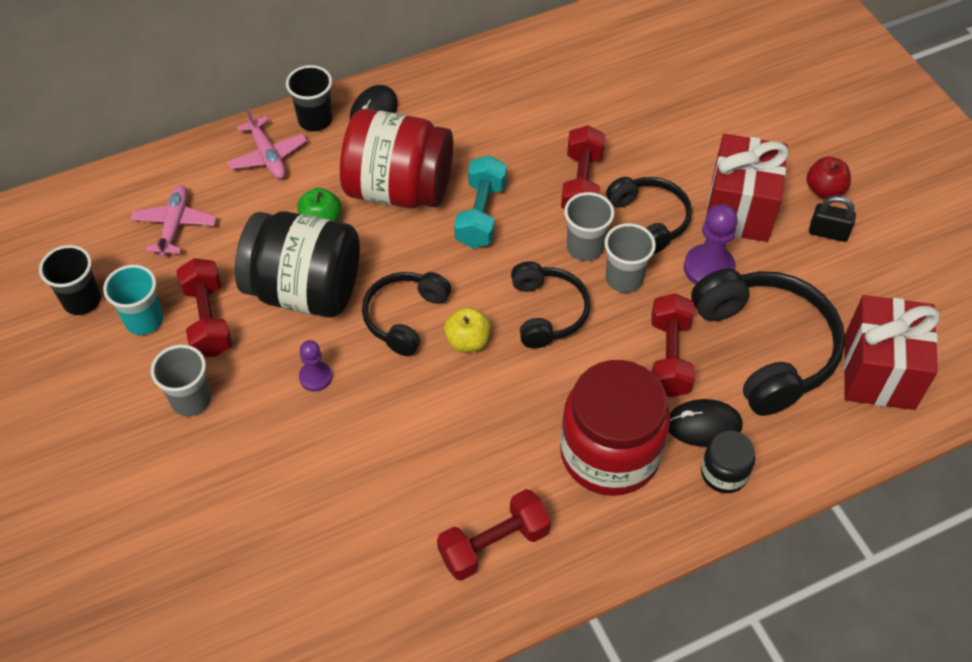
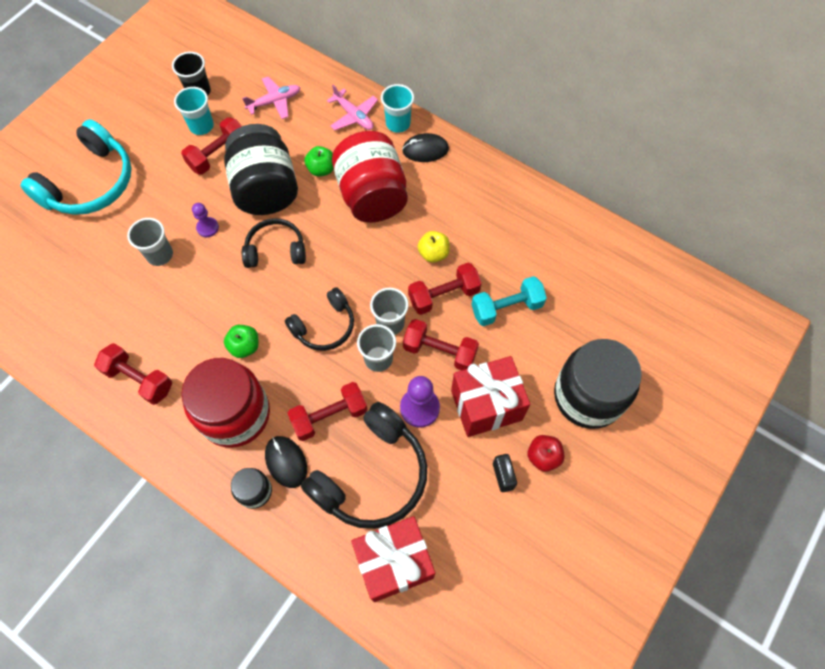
camera: 60 degrees right, 10 degrees up
grey cup [151,345,211,416] -> grey cup moved to [127,218,173,266]
pink plane [227,107,307,179] -> pink plane turned 75 degrees counterclockwise [327,85,378,130]
black cup [286,65,333,131] -> turquoise cup [381,84,414,133]
yellow apple [444,307,491,352] -> yellow apple moved to [418,231,450,263]
turquoise dumbbell [454,155,507,248] -> turquoise dumbbell moved to [471,276,547,326]
black headphones [606,177,692,254] -> red dumbbell [403,319,479,370]
none -> turquoise headphones [20,119,132,215]
none -> green apple [224,325,259,358]
none -> black jar [554,339,642,429]

